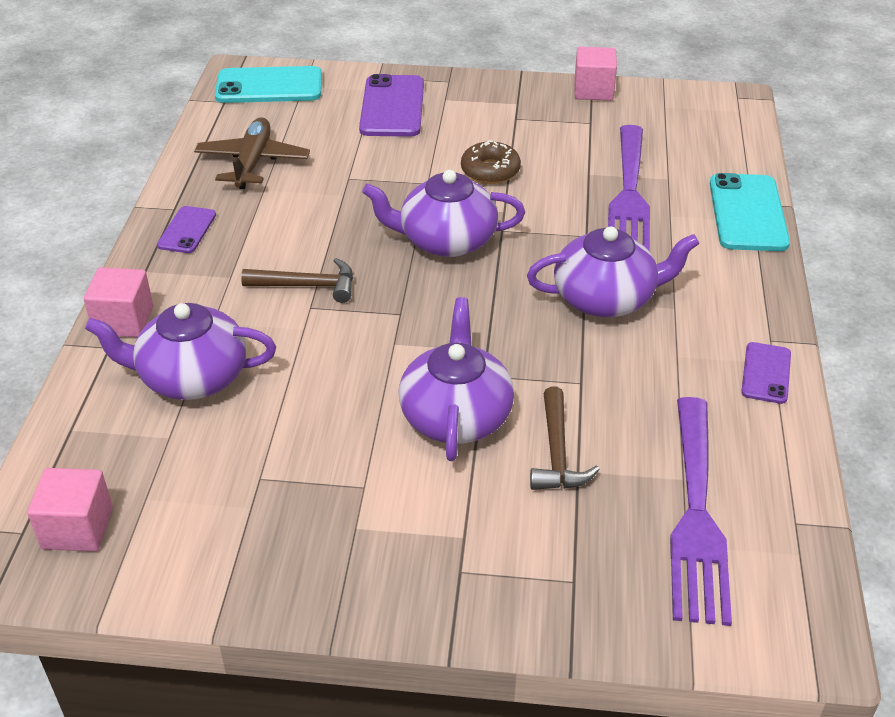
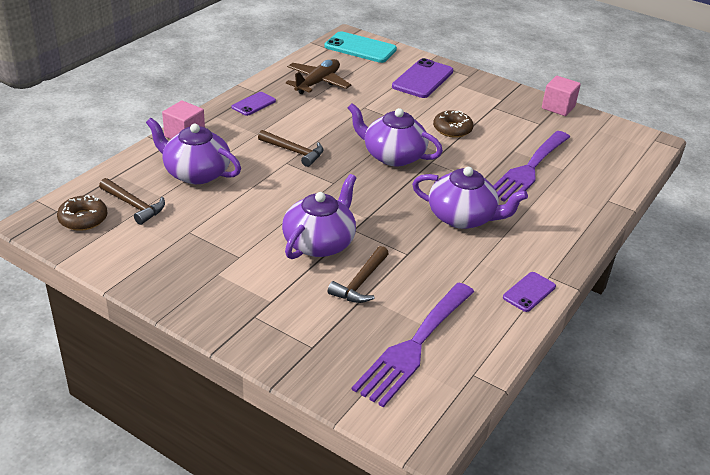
camera: 25 degrees right, 5 degrees down
pink cube [27,468,113,552] -> brown donut [57,195,107,231]
turquoise phone [710,173,790,251] -> none
none -> brown hammer [99,178,165,225]

